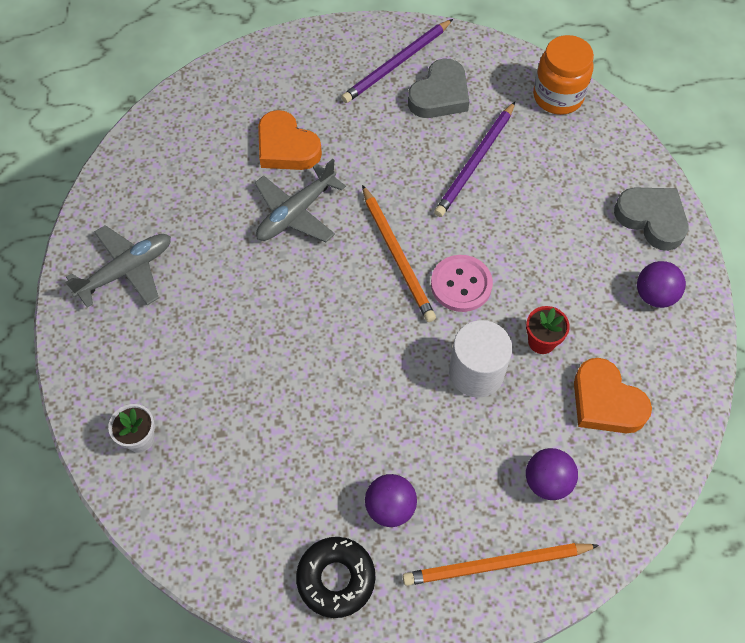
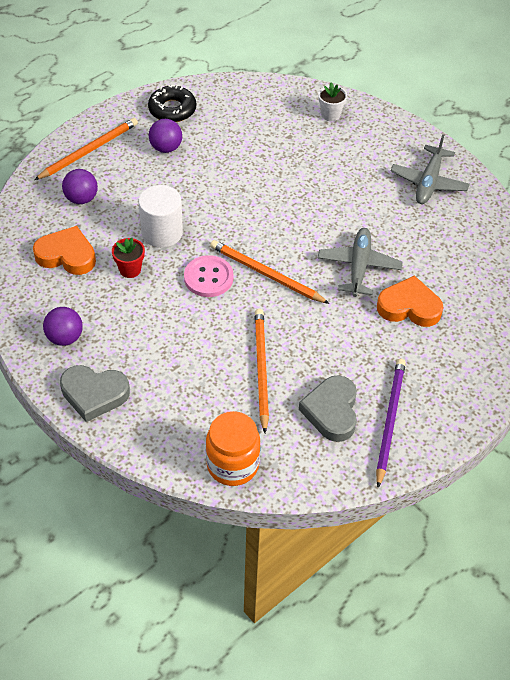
camera: 145 degrees right, 10 degrees down
purple pencil [434,102,515,217] -> orange pencil [255,309,269,433]

